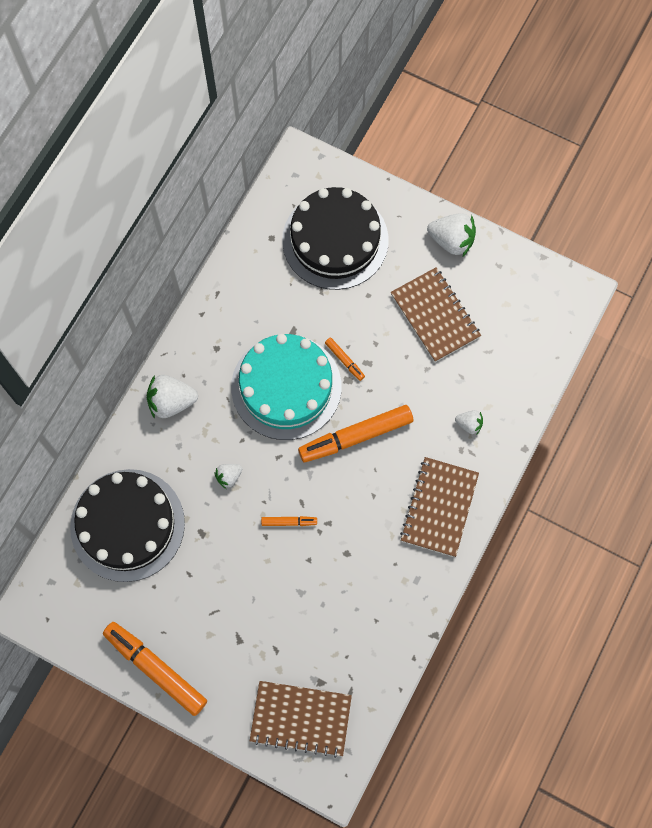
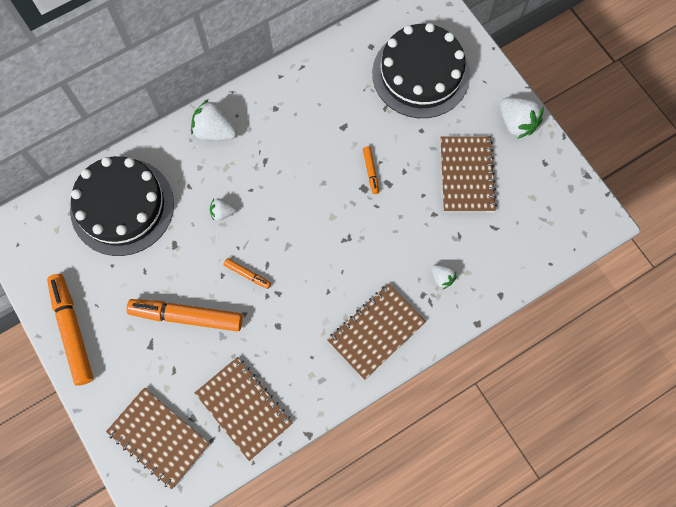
camera: 30 degrees right, 0 degrees up
turquoise cake [231,334,341,440] -> none
orange marker [298,405,413,462] -> orange marker moved to [126,299,243,331]
none -> brown notebook [195,357,293,461]

